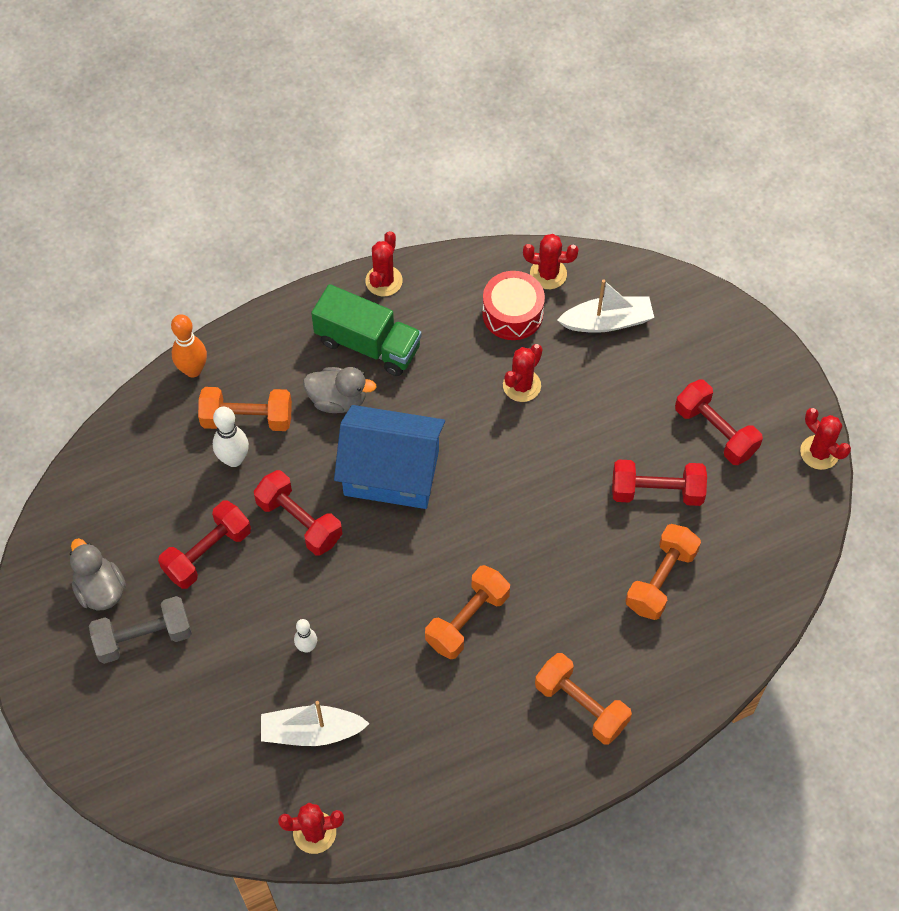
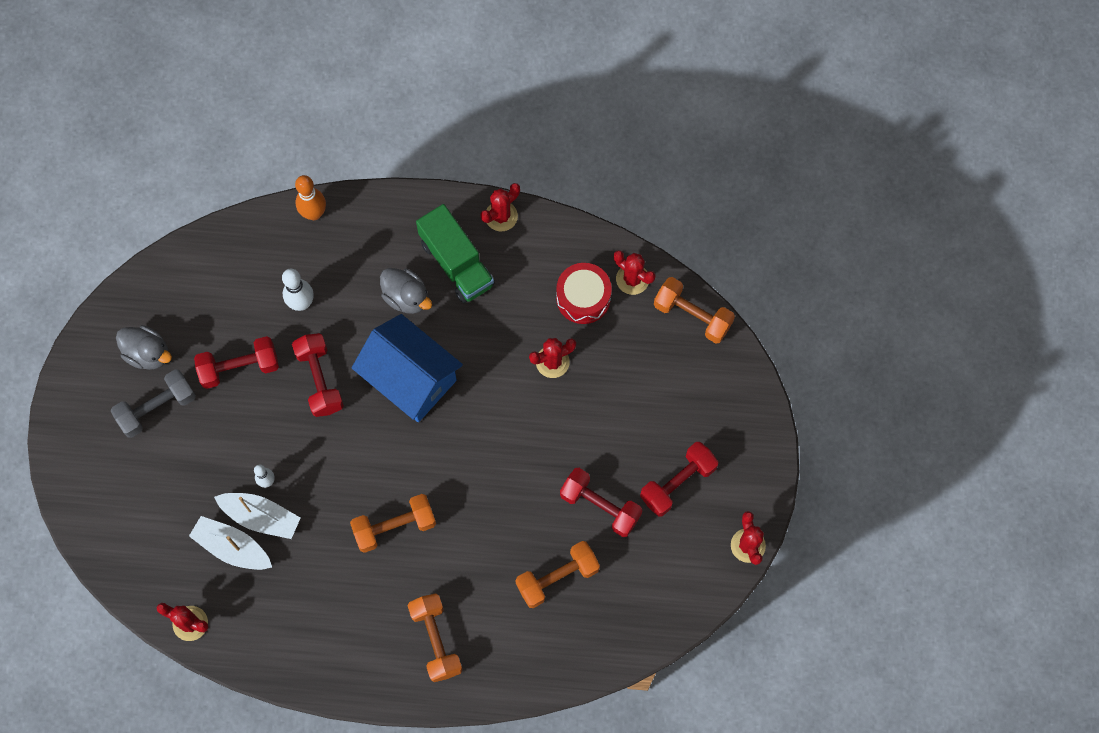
camera: 30 degrees right, 10 degrees up
grey duck [70,538,126,611] -> grey duck turned 120 degrees clockwise [116,325,172,370]
grey dumbbell [89,596,192,664] -> grey dumbbell turned 45 degrees counterclockwise [111,369,196,438]
orange dumbbell [198,387,292,431] -> orange dumbbell moved to [654,277,735,343]
white boat [557,280,654,333] -> white boat moved to [214,493,300,539]
red dumbbell [675,380,763,465] -> red dumbbell turned 60 degrees clockwise [640,442,718,516]

